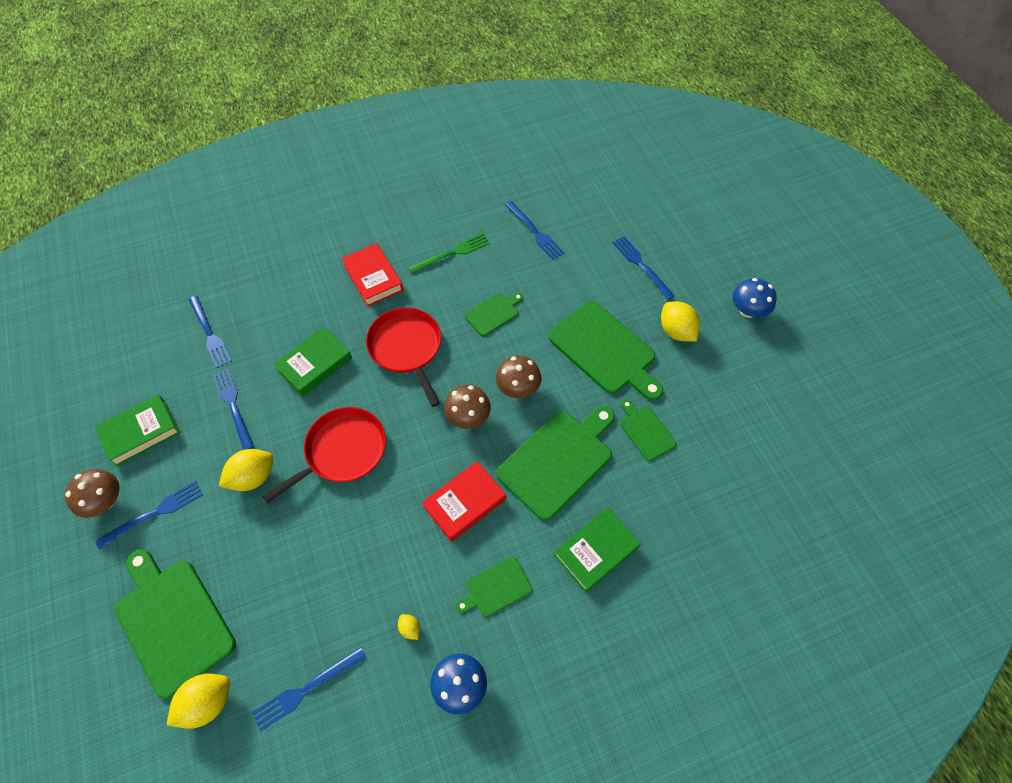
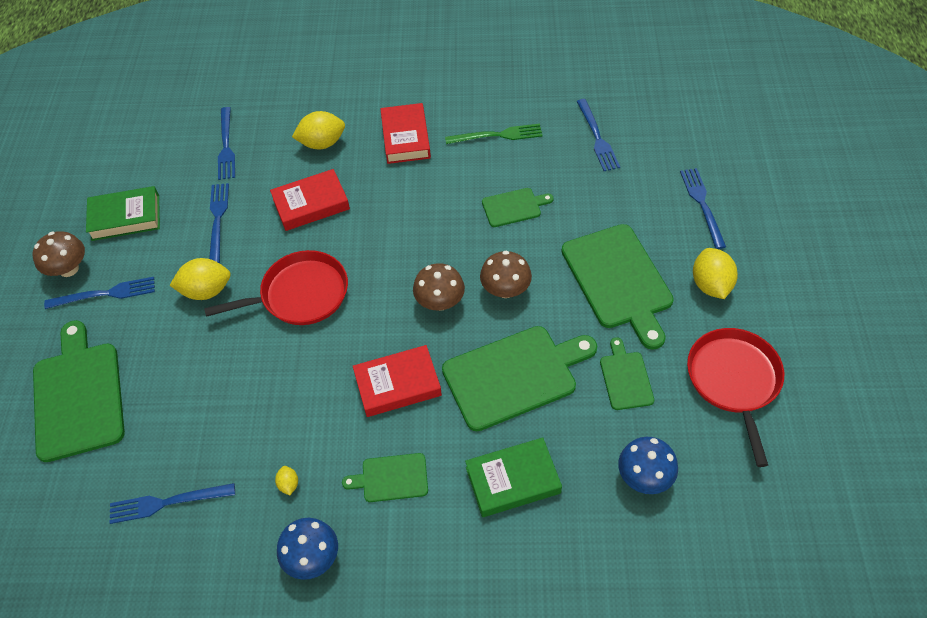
camera: 25 degrees right, 5 degrees down
yellow lemon [167,673,230,729] -> yellow lemon moved to [292,111,345,149]
green book [274,327,352,397] -> red book [270,169,350,231]
red pan [366,307,441,407] -> red pan moved to [687,328,784,467]
blue mushroom [732,278,777,318] -> blue mushroom moved to [618,437,678,494]

